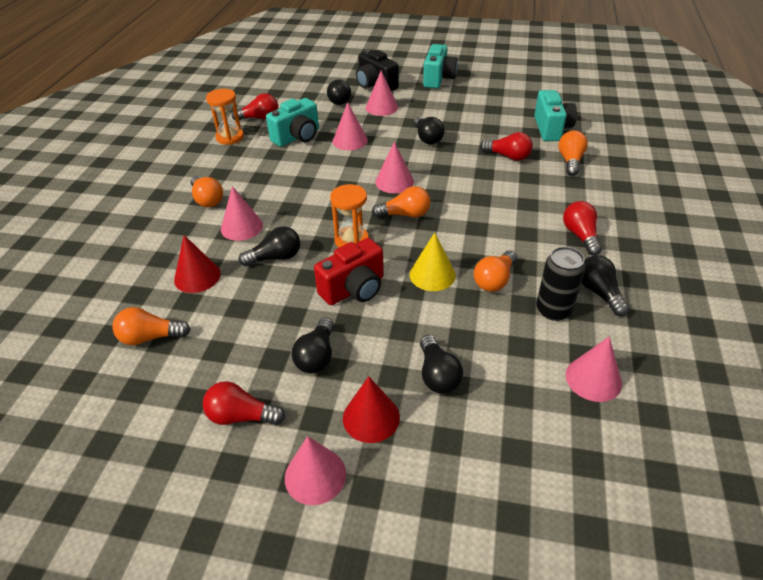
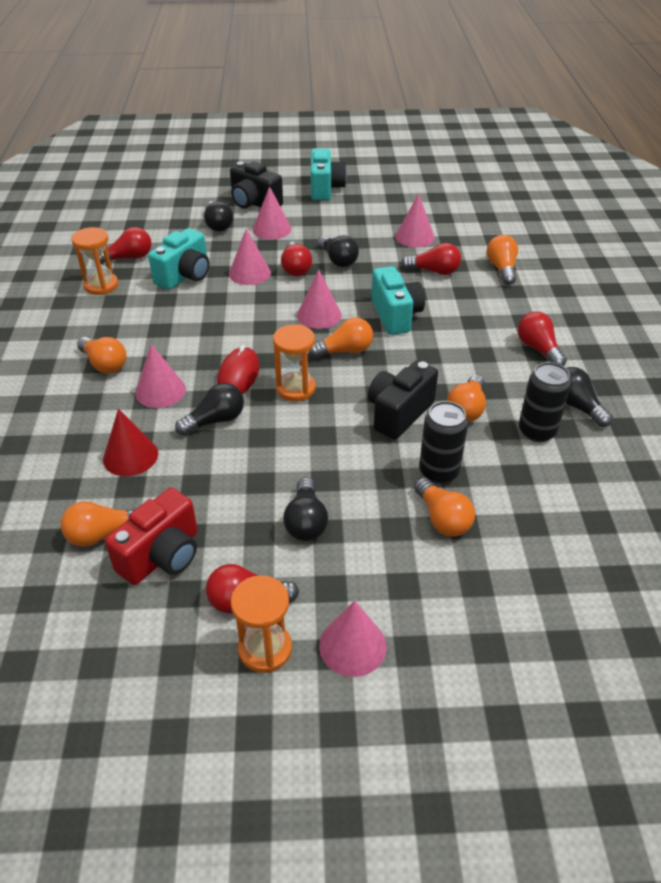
camera: 15 degrees left, 0 degrees up
red camera [314,238,384,305] -> red camera moved to [105,488,198,585]
red cone [343,376,400,443] -> none
yellow cone [410,233,456,291] -> black camera [368,361,438,440]
black light bulb [420,335,463,394] -> orange light bulb [414,477,475,537]
turquoise camera [534,90,577,141] -> turquoise camera moved to [371,266,425,335]
pink cone [565,337,622,402] -> pink cone moved to [395,194,435,248]
none -> red mouse [217,345,260,394]
none -> orange hourglass [231,575,292,673]
none -> red light bulb [281,241,312,276]
none -> black can [419,401,468,484]

